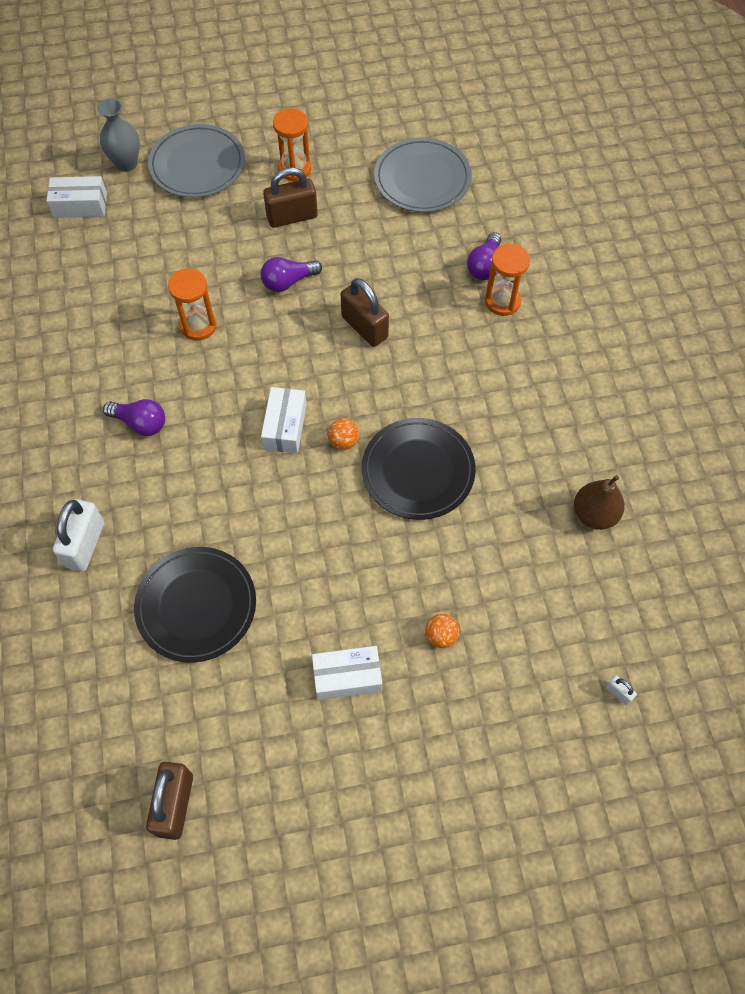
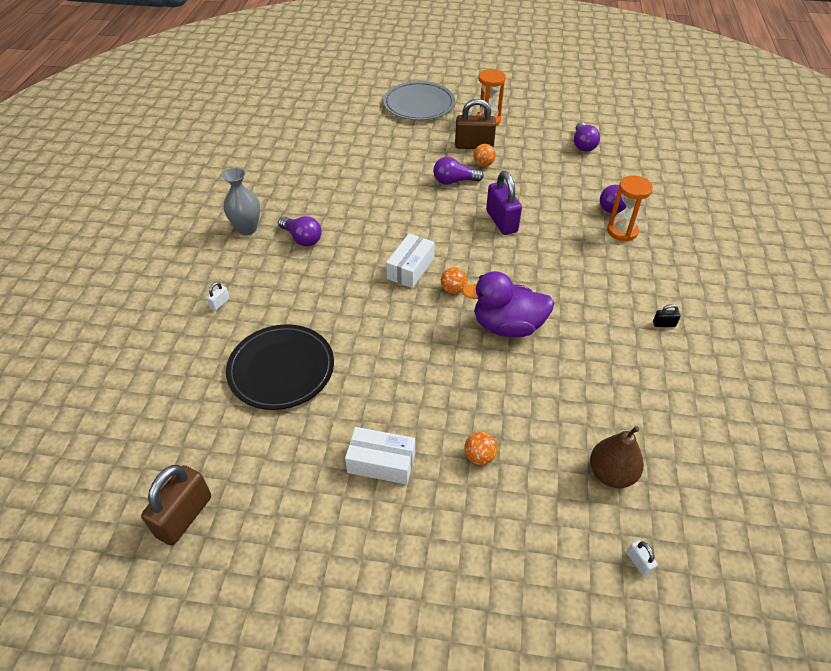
camera: 20 degrees right, 15 degrees down
white box [46,176,107,218] -> none
white padlock [53,499,104,571] -> white padlock [206,282,229,311], size x0.44
grey vase [97,98,140,172] -> grey vase moved to [222,168,260,235]
orange hourglass [168,269,217,341] -> none
brown padlock [341,278,389,347] -> purple padlock [486,171,522,235]
black plate [362,418,476,520] -> purple duck [462,271,554,337]
grey plate [374,137,472,212] -> purple light bulb [574,122,600,152]
brown pear [574,475,625,530] -> brown pear moved to [590,426,644,488]
none -> orange ball [474,144,496,167]
none -> black padlock [653,304,680,327]

